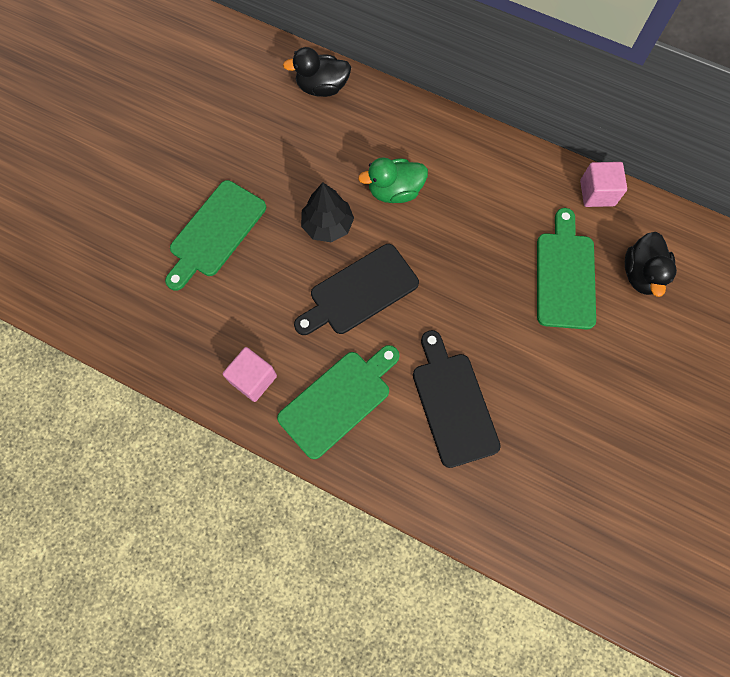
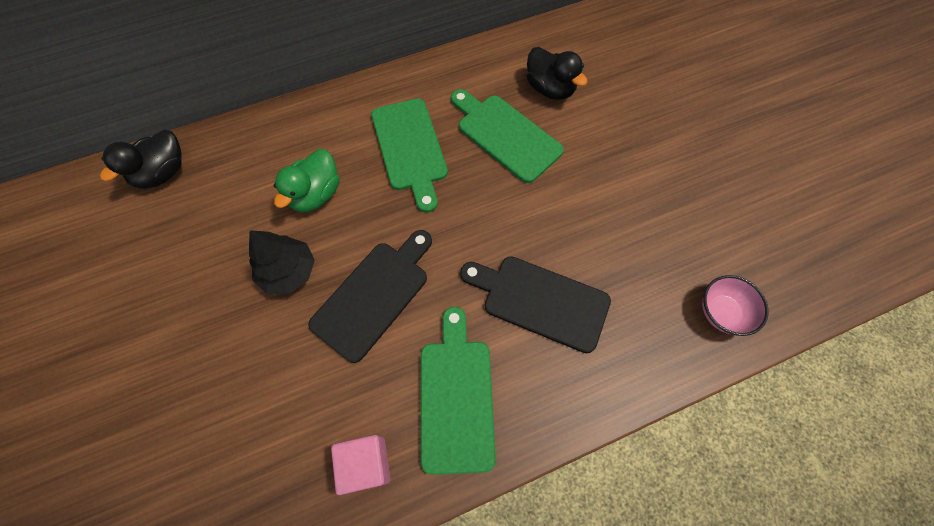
camera: 50 degrees left, 5 degrees down
green cutting board [165,180,266,291] -> green cutting board moved to [371,99,448,213]
black cutting board [294,244,419,335] -> black cutting board turned 150 degrees counterclockwise [308,230,432,363]
pink cube [580,162,627,207] -> none
none -> pink bowl [702,275,769,336]

